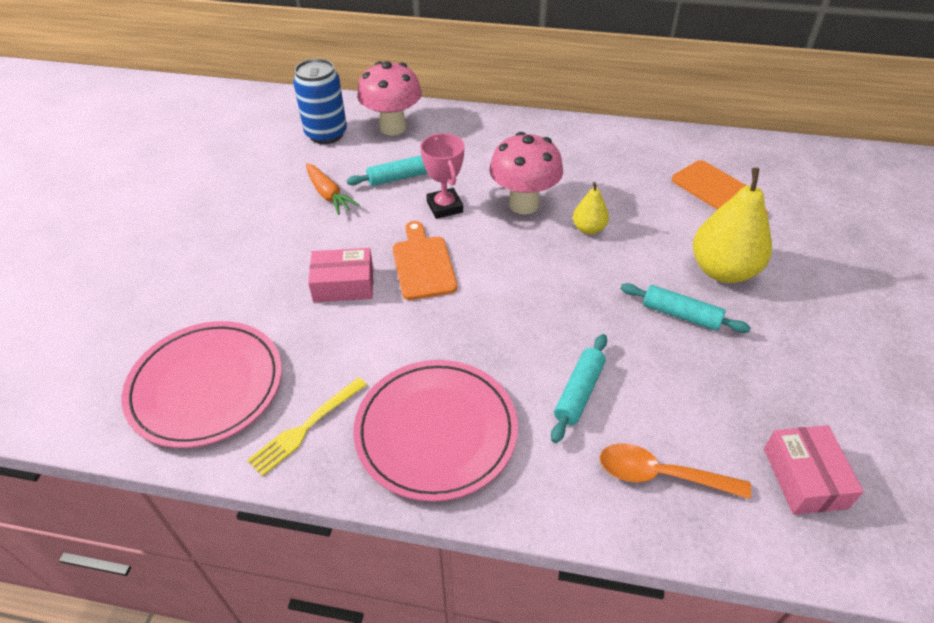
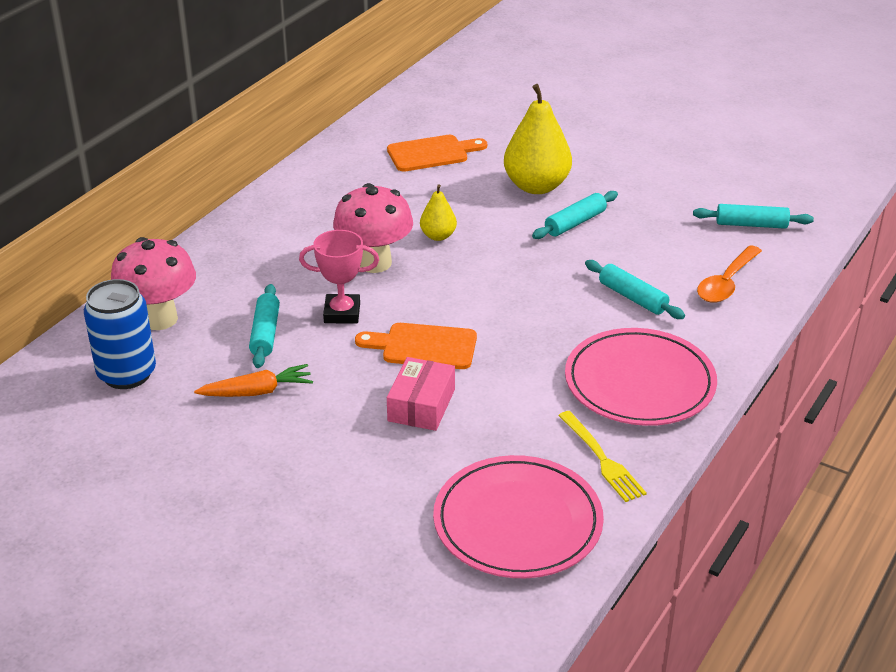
camera: 70 degrees left, 10 degrees down
pink box [764,425,864,515] -> turquoise rolling pin [693,204,814,229]

